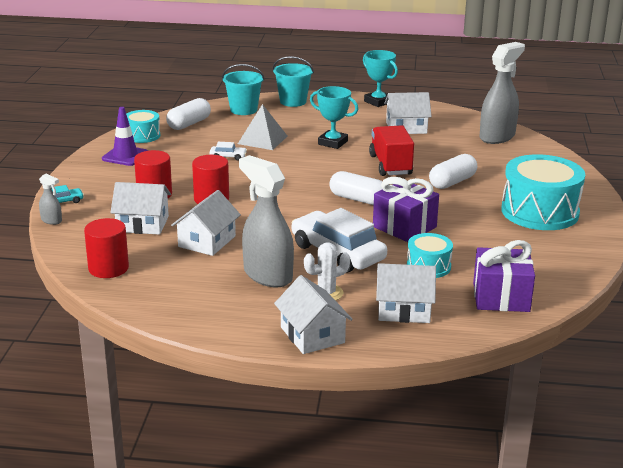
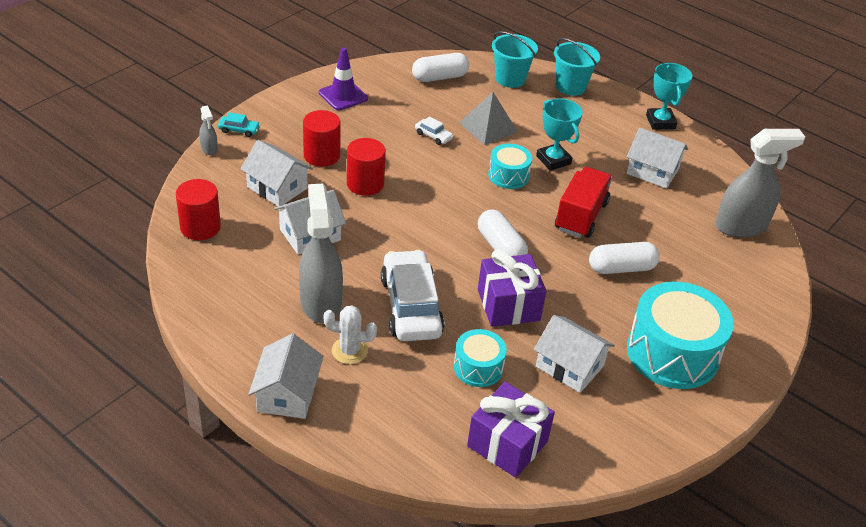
camera: 30 degrees right, 15 degrees up
turquoise drum [126,110,160,143] -> turquoise drum moved to [488,144,532,189]
white house [376,263,436,323] -> white house moved to [534,315,615,393]

